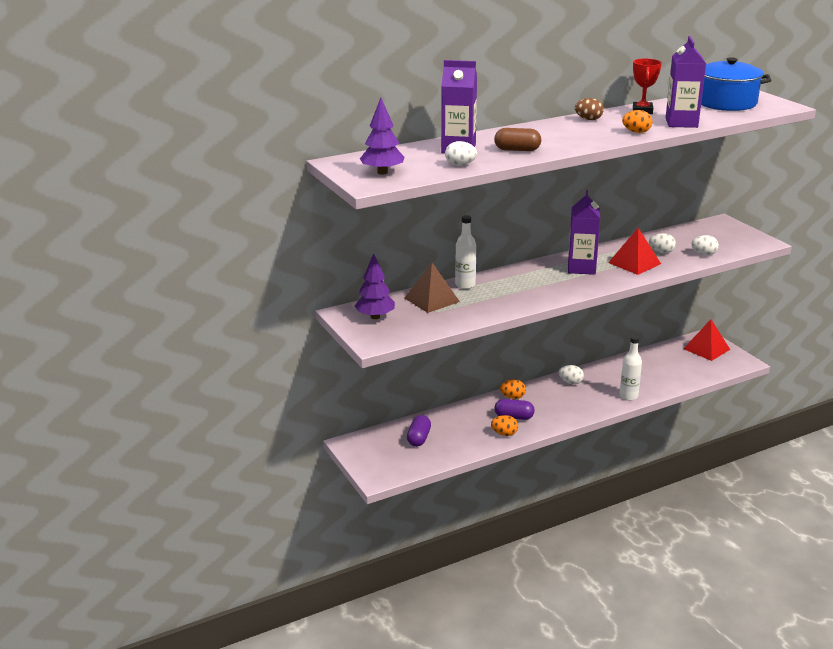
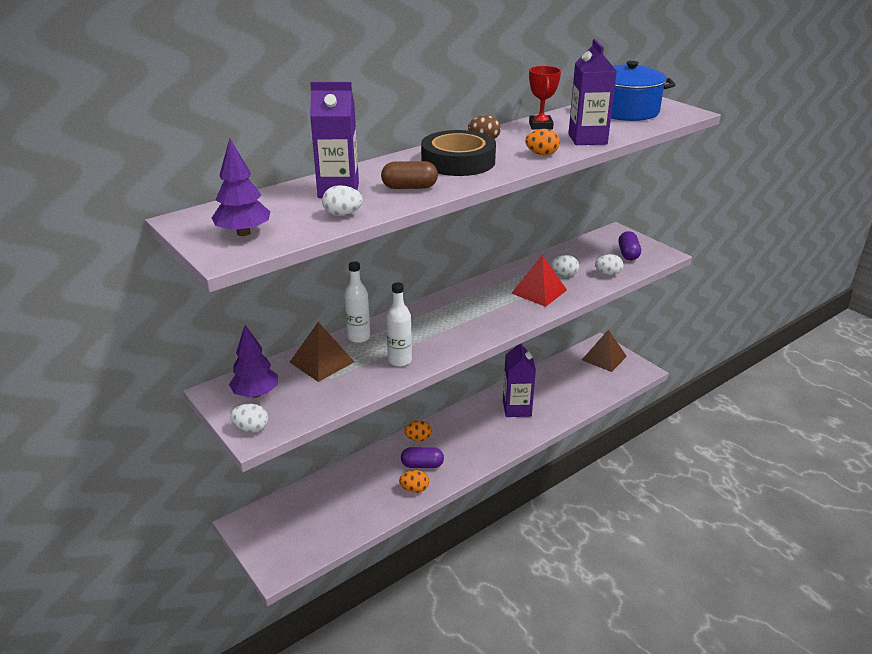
camera: 10 degrees left, 5 degrees up
purple capsule [407,415,431,447] -> purple capsule moved to [618,231,641,260]
white egg [559,365,584,384] -> white egg moved to [230,404,268,432]
purple carton [568,190,600,275] -> purple carton moved to [503,343,536,417]
white bottle [620,335,642,401] -> white bottle moved to [386,282,412,367]
red pyramid [683,319,730,361] -> brown pyramid [582,330,627,372]
none -> black tape [421,130,496,176]

